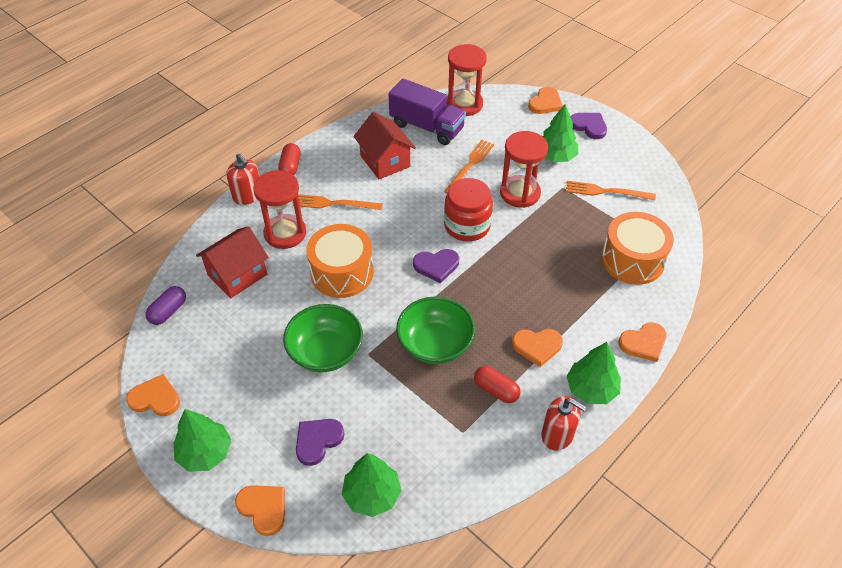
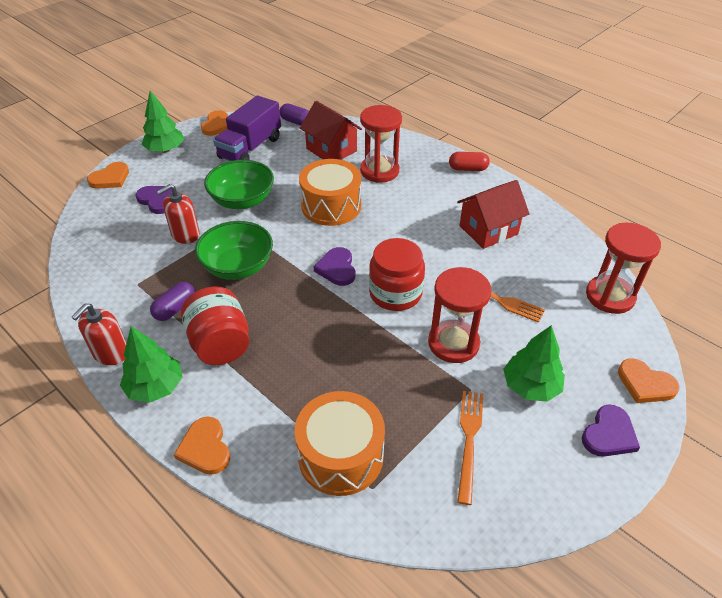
camera: 90 degrees right, 5 degrees down
red soap dispenser [226,153,259,205] -> red soap dispenser moved to [156,184,200,244]
orange fork [293,194,383,210] -> none
green tree [342,453,402,517] -> none
purple truck [389,79,466,145] -> purple truck moved to [213,95,281,161]
red capsule [474,366,521,403] -> purple capsule [150,282,195,321]
orange heart [512,329,563,367] -> red jar [181,287,249,365]

